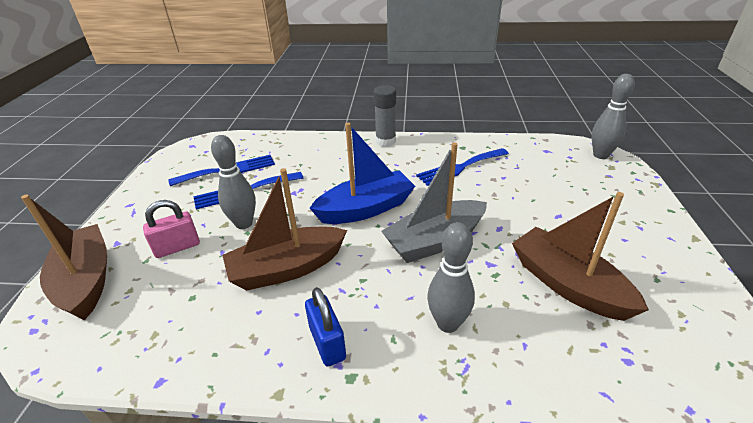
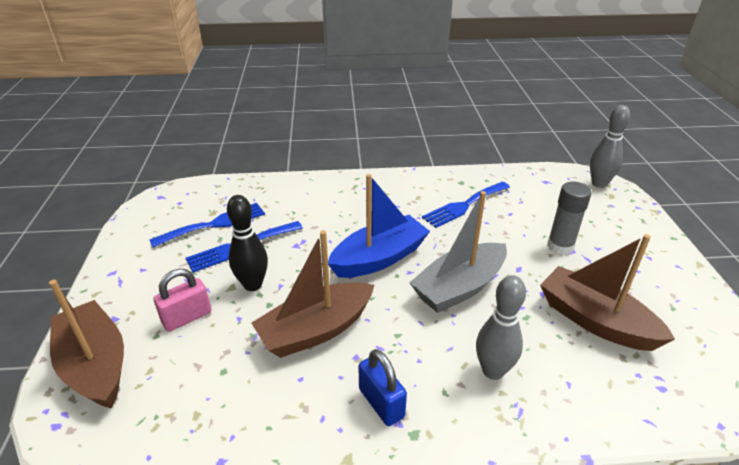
camera: 10 degrees left, 0 degrees up
grey bowling pin [211,135,256,229] -> black bowling pin [227,195,268,291]
grey glue stick [374,85,396,146] -> grey glue stick moved to [547,182,592,255]

